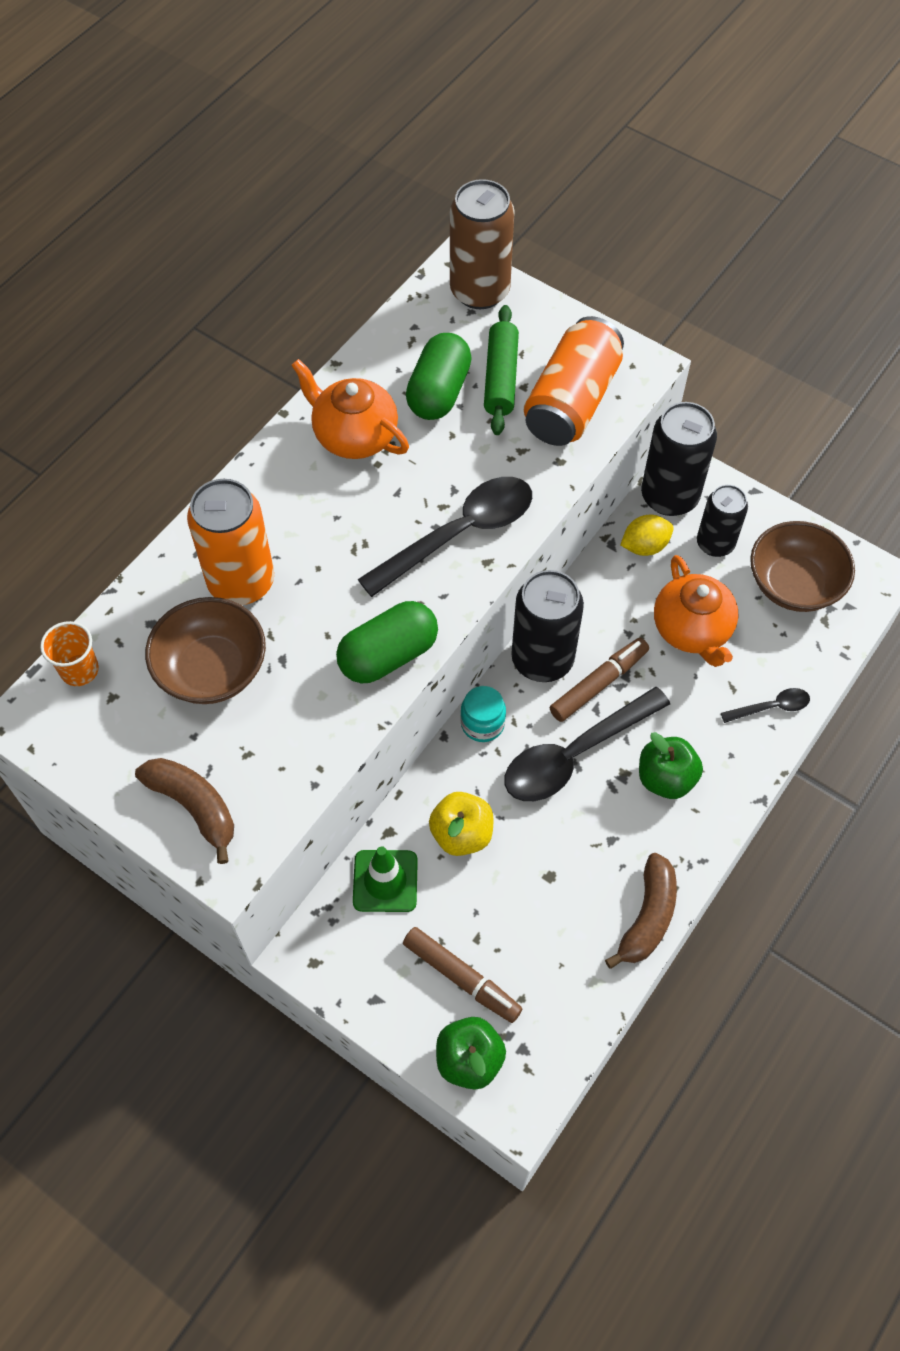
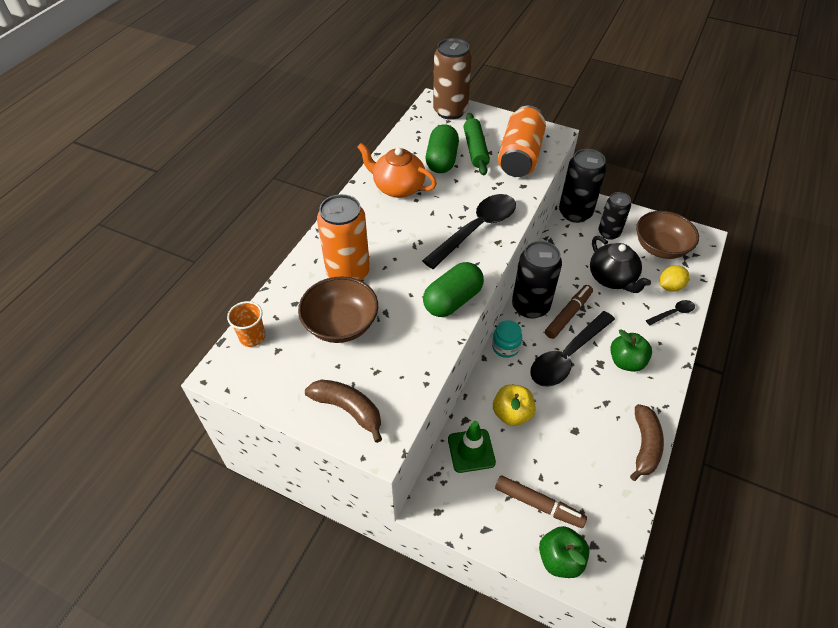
camera: 10 degrees left, 10 degrees down
yellow lemon [620,515,674,556] -> yellow lemon moved to [660,265,689,292]
orange teapot [654,555,739,667] -> black teapot [590,236,651,293]

